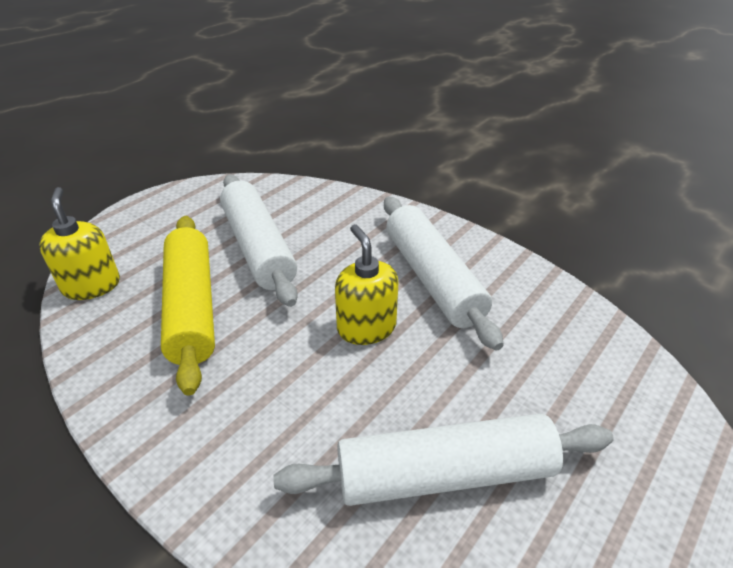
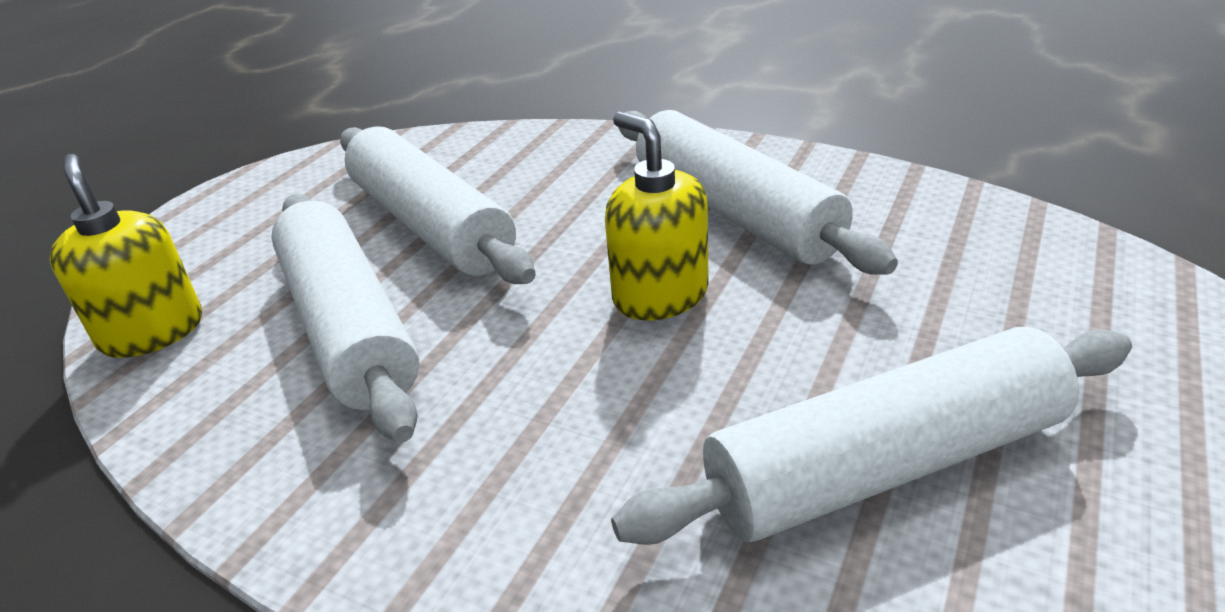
camera: 10 degrees left, 5 degrees down
yellow rolling pin [161,216,215,396] -> white rolling pin [271,194,420,442]

